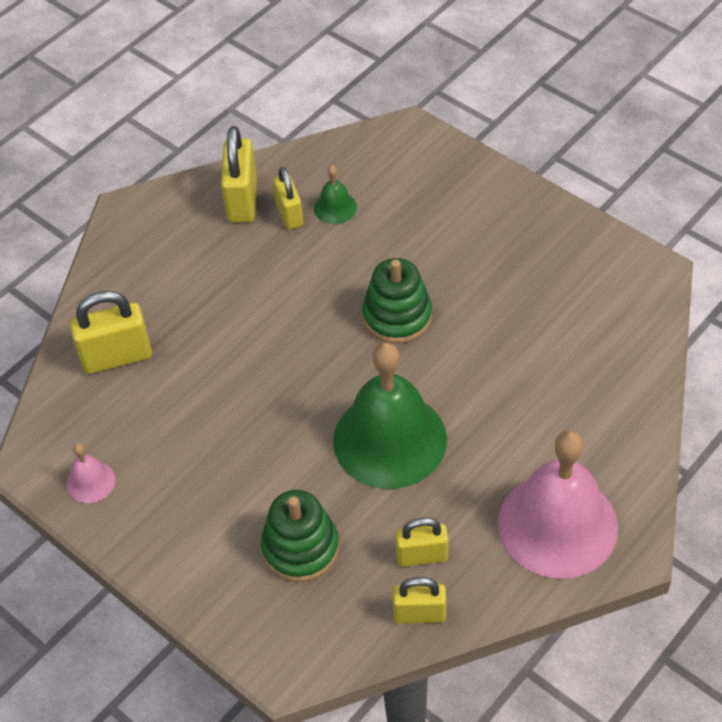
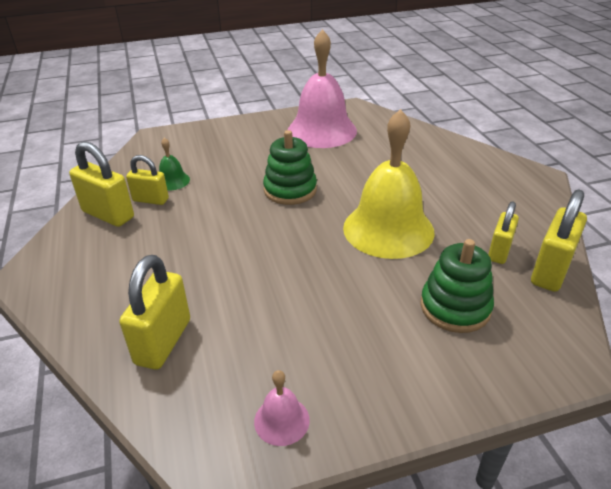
camera: 60 degrees left, 15 degrees down
green bell [333,342,447,489] -> yellow bell [343,109,434,259]
yellow padlock [393,577,446,624] -> yellow padlock [531,189,587,292], size x1.53
pink bell [498,430,618,579] -> pink bell moved to [288,29,357,148]

